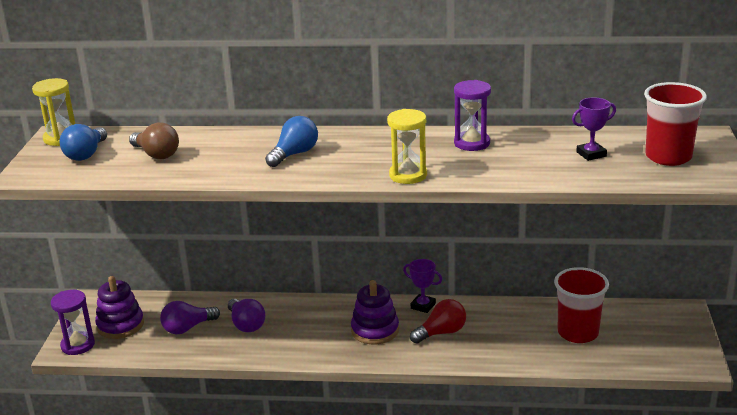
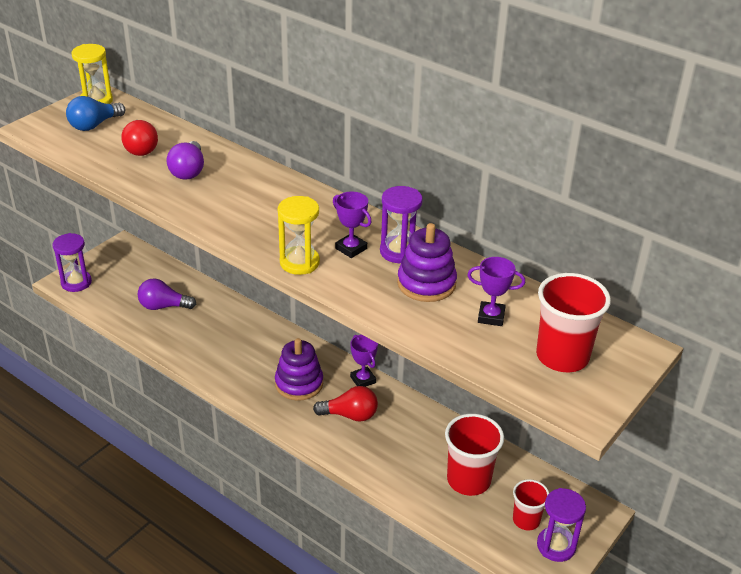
camera: 30 degrees right, 10 degrees up
purple stacking toy [95,276,144,339] -> purple stacking toy moved to [397,223,457,302]
brown light bulb [129,122,179,159] -> red light bulb [121,120,158,156]
purple light bulb [228,299,265,332] -> purple light bulb moved to [166,141,204,180]
blue light bulb [265,116,318,167] -> none
none -> purple trophy [333,192,372,258]
none -> red cup [513,479,549,530]
none -> purple hourglass [537,488,586,562]

